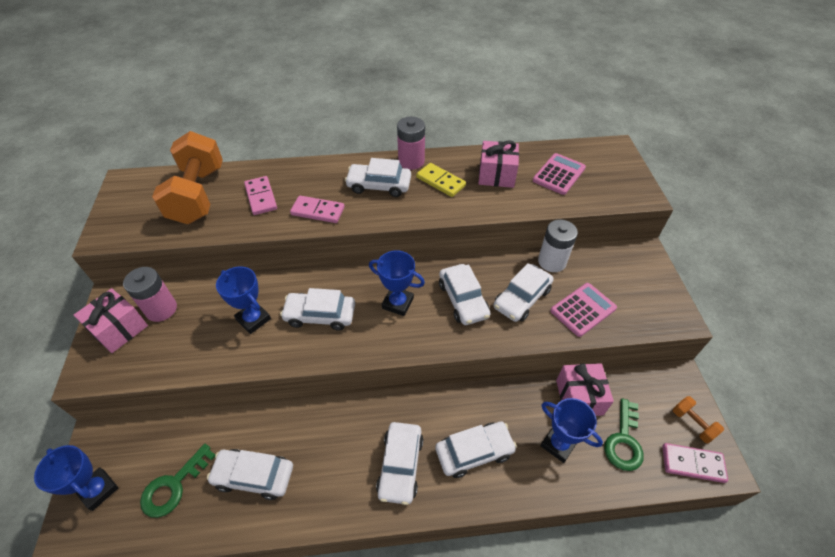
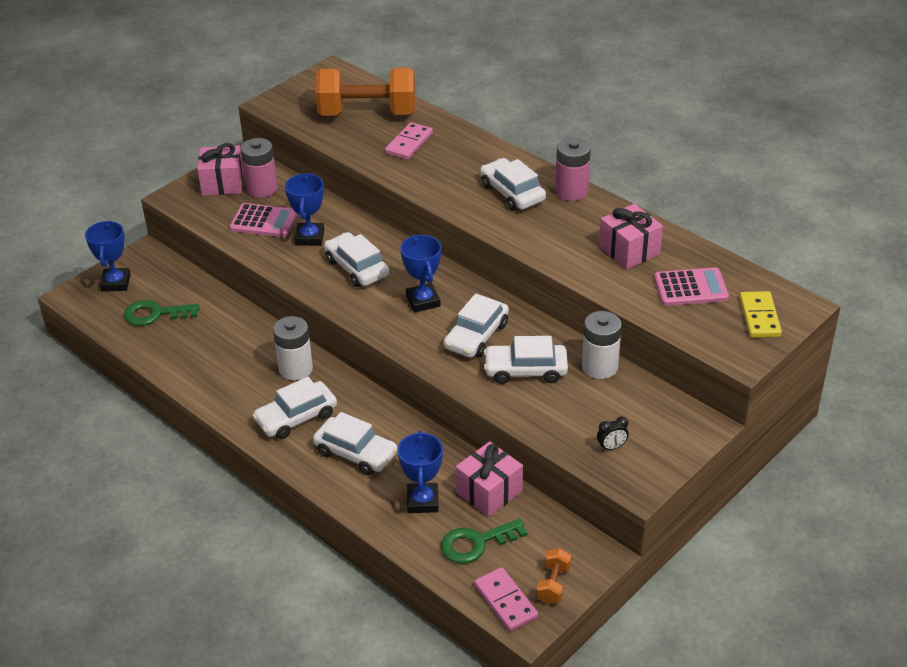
camera: 50 degrees right, 10 degrees down
orange dumbbell [152,131,223,224] -> orange dumbbell turned 45 degrees clockwise [315,67,415,116]
white car [207,449,293,500] -> none
pink domino [290,196,345,223] -> none
yellow domino [416,163,466,197] -> yellow domino moved to [740,291,782,338]
pink calculator [550,283,617,337] -> pink calculator moved to [230,203,297,237]
none -> white battery [273,316,313,380]
none -> black clock [597,416,629,451]

